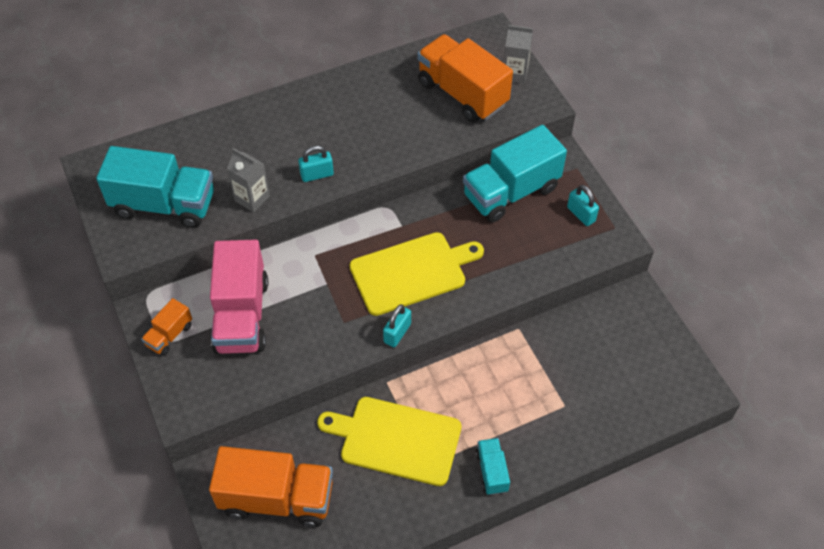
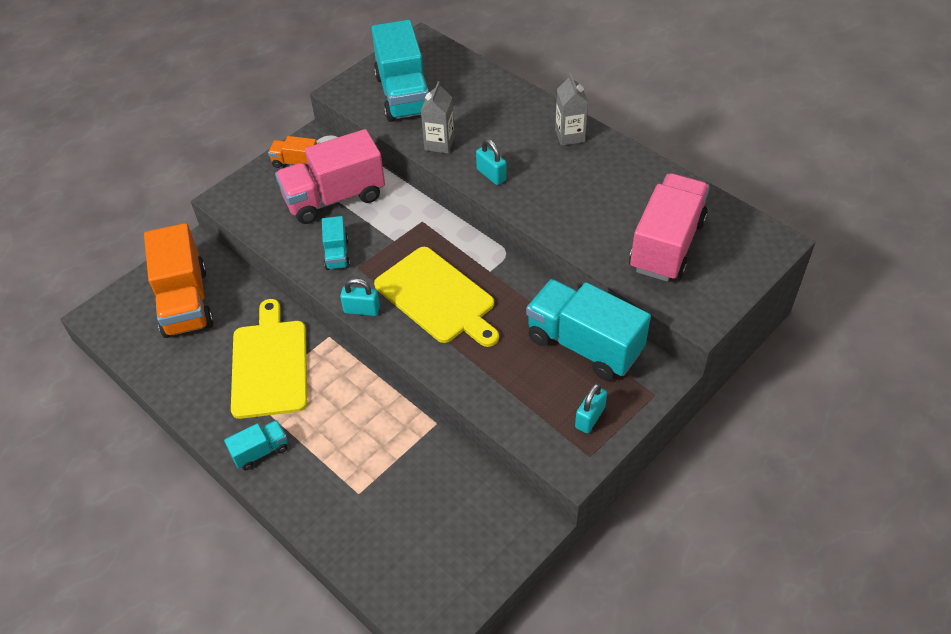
camera: 70 degrees right, 5 degrees down
orange truck [418,34,513,123] -> pink truck [629,173,710,282]
grey carton [504,25,533,84] -> grey carton moved to [555,73,588,146]
none -> turquoise truck [322,216,350,270]

